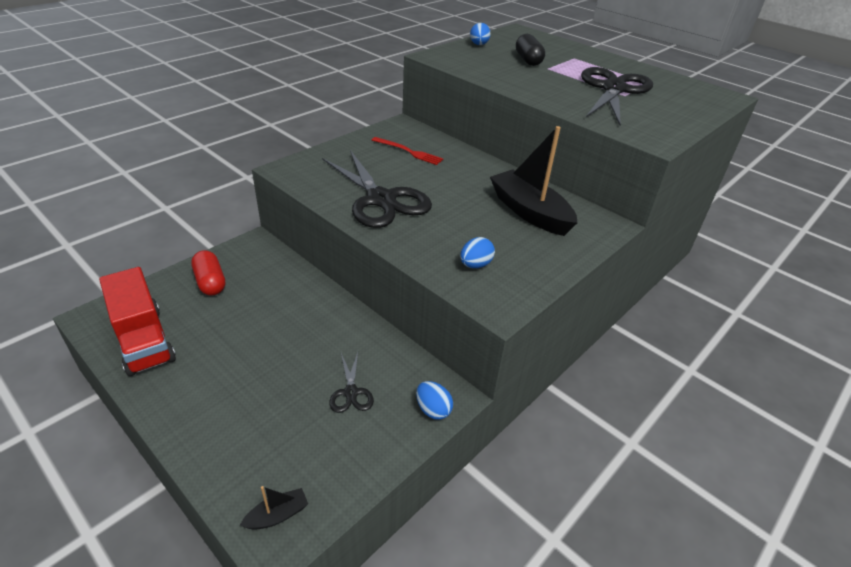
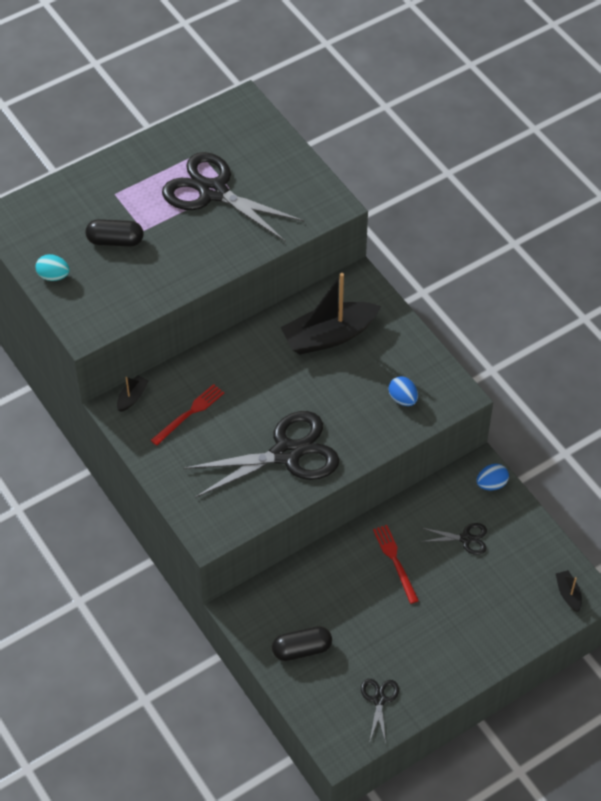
camera: 75 degrees left, 15 degrees up
red truck [99,267,176,376] -> black scissors [361,679,399,743]
red capsule [191,250,225,296] -> black capsule [272,626,332,661]
blue egg [470,23,491,45] -> turquoise egg [36,254,70,281]
none -> black boat [117,375,149,412]
none -> red fork [373,525,419,604]

